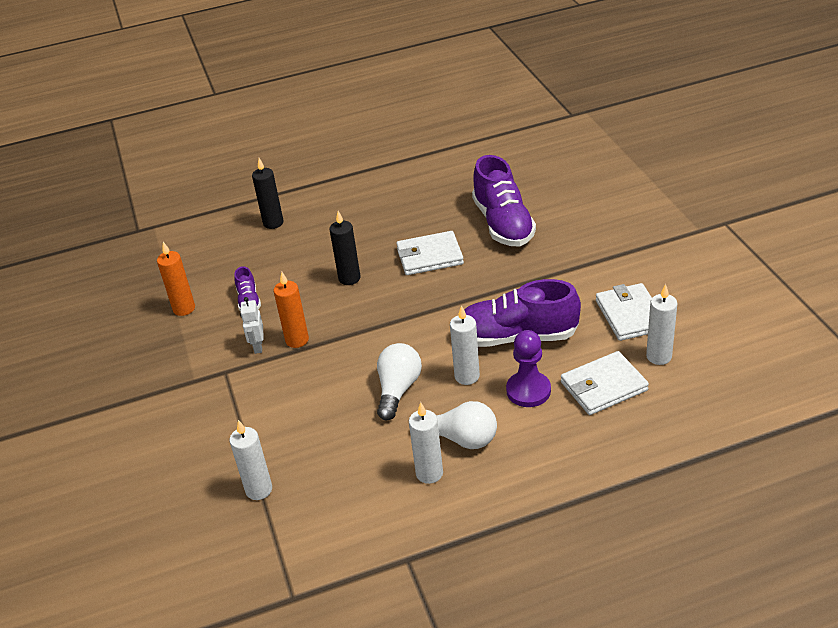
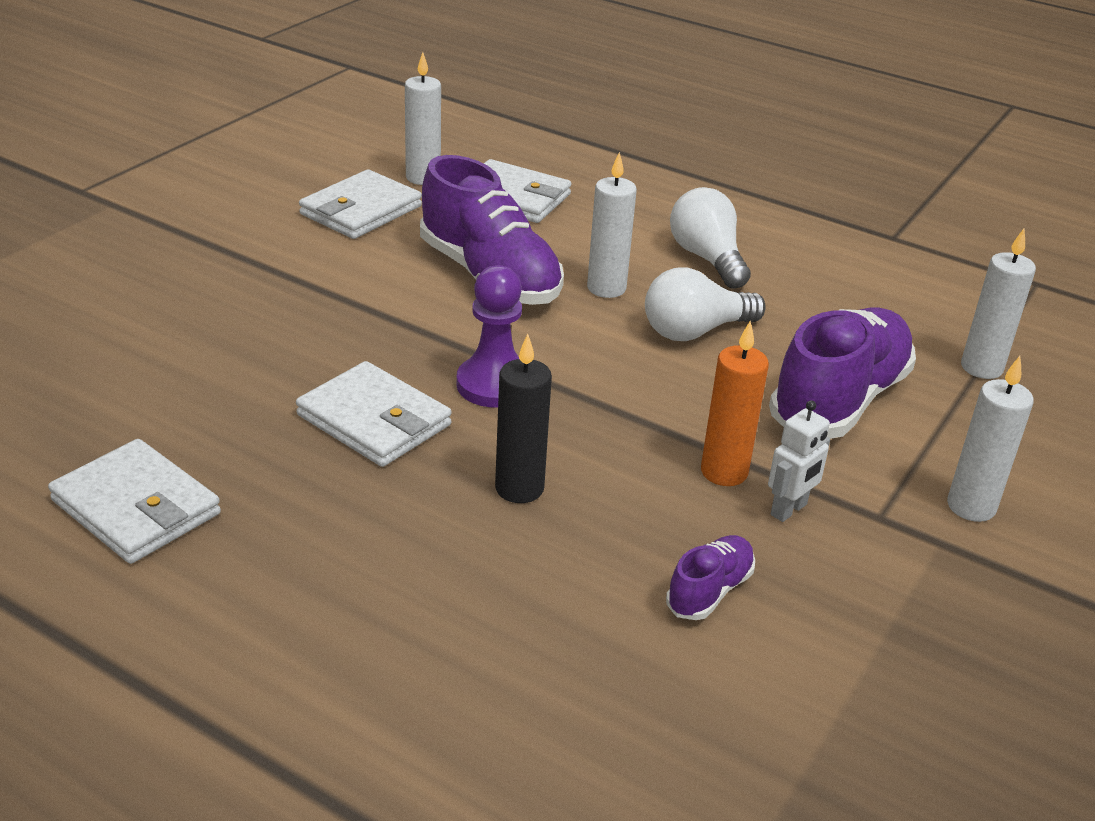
camera: 135 degrees left, 5 degrees down
orange candle [157,242,195,316] -> none
black candle [252,158,284,229] -> none
white candle [409,402,443,484] -> white candle moved to [947,356,1034,522]
purple shoe [472,155,536,246] -> purple shoe moved to [769,307,916,439]
purple pawn [506,330,551,407] -> purple pawn moved to [456,265,522,408]
none -> white wallet [48,439,221,564]

